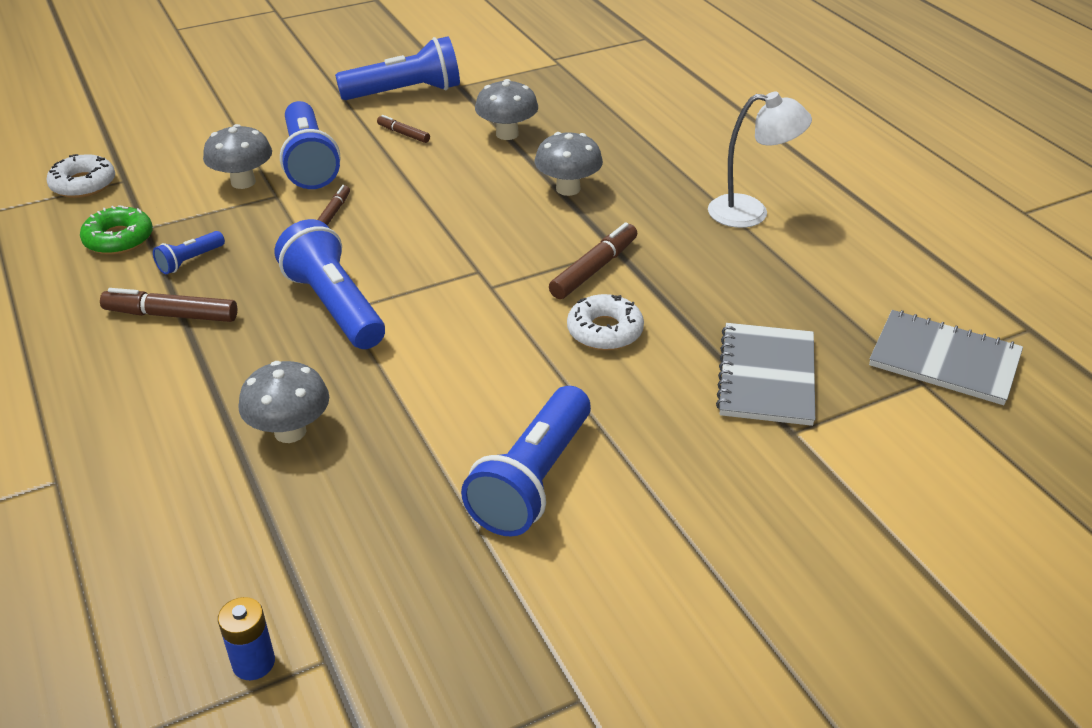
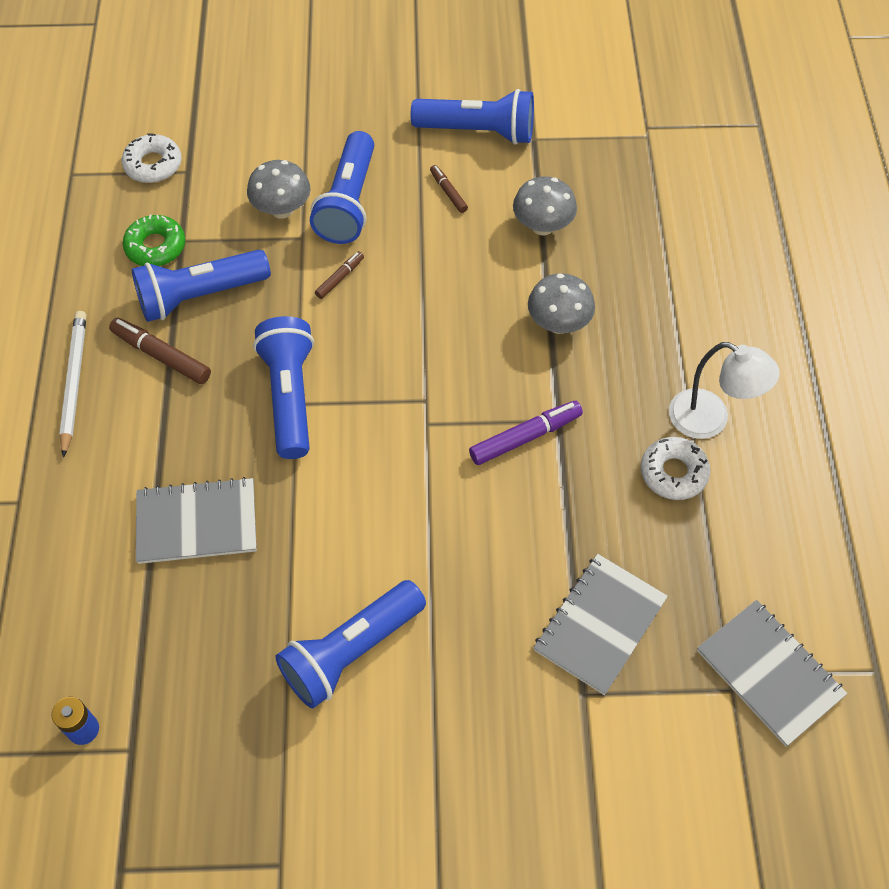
camera: 25 degrees right, 20 degrees up
blue flashlight [153,231,225,274] -> blue flashlight [132,250,271,322], size x2.11
grey mushroom [238,361,329,443] -> grey notebook [136,477,257,564]
brown marker [549,222,637,299] -> purple marker [469,401,583,465]
white donut [567,294,644,350] -> white donut moved to [641,437,710,500]
none -> white pencil [59,311,87,458]

